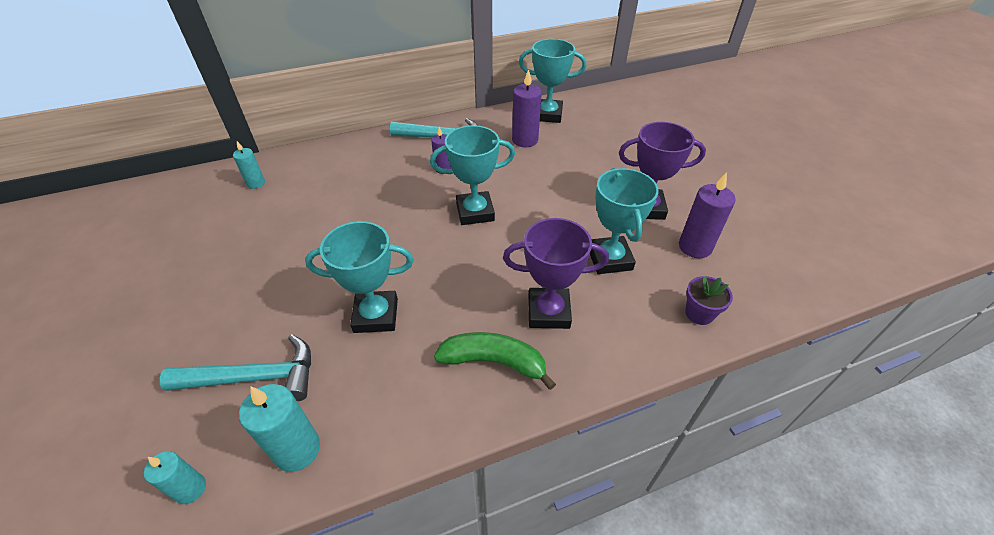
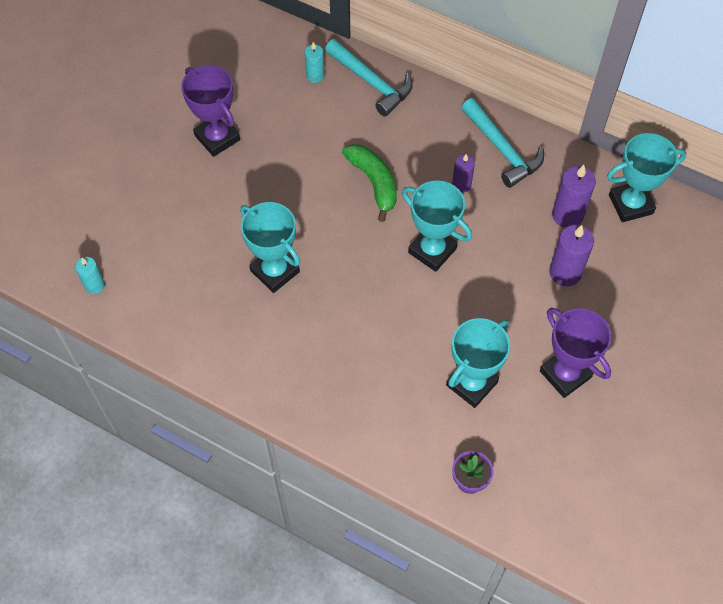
camera: 50 degrees right, 15 degrees up
turquoise hammer [160,334,311,401] -> turquoise hammer moved to [325,39,413,116]
turquoise candle [239,384,320,472] -> none
green banana [434,332,556,390] -> green banana moved to [342,144,397,222]
purple trophy [503,218,609,329] -> purple trophy moved to [181,65,240,157]
turquoise trophy [519,39,586,123] -> turquoise trophy turned 75 degrees counterclockwise [607,133,686,222]
purple candle [679,172,736,258] -> purple candle moved to [549,225,594,286]

